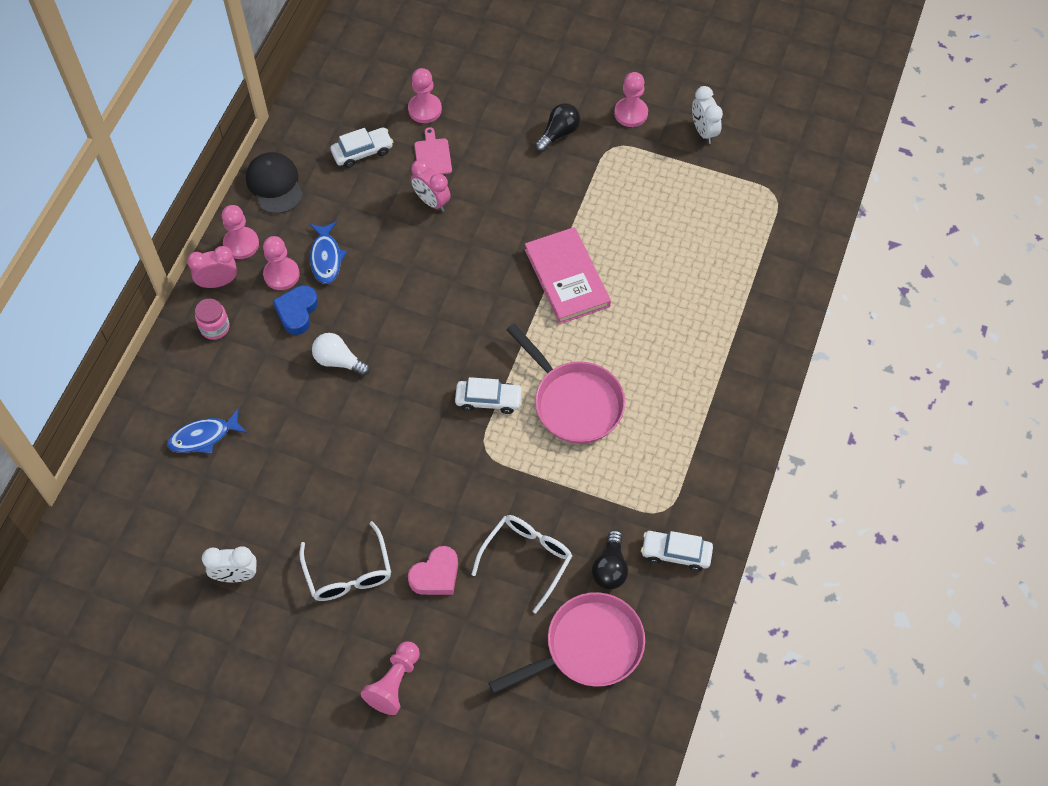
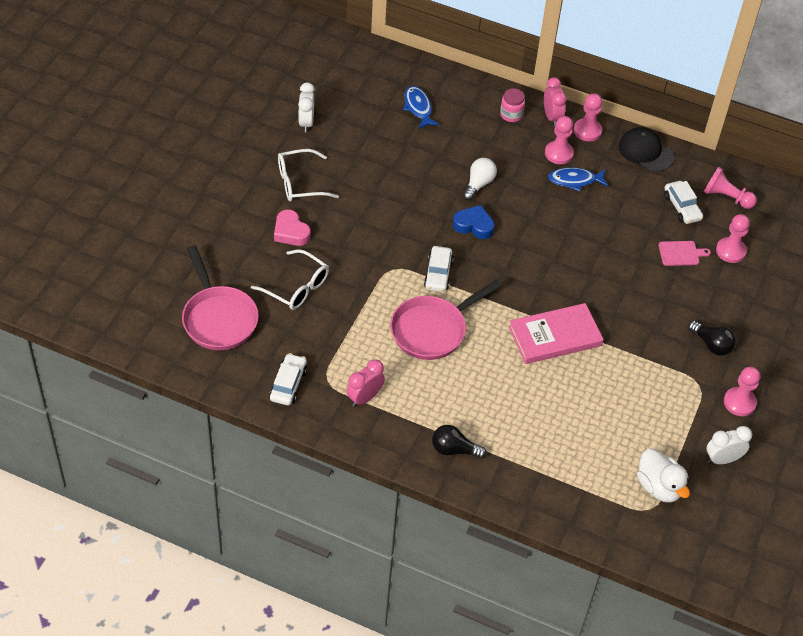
camera: 90 degrees right, 10 degrees down
black cap [246,152,303,214] -> black cap turned 120 degrees counterclockwise [619,127,674,172]
blue heart [273,285,318,335] -> blue heart moved to [453,205,495,239]
pink pawn [361,641,420,715] -> pink pawn moved to [704,167,757,209]
pink clock [411,159,451,212] -> pink clock moved to [347,359,385,407]
black light bulb [592,530,628,589] -> black light bulb moved to [432,425,487,459]
none -> white duck [637,449,690,503]

